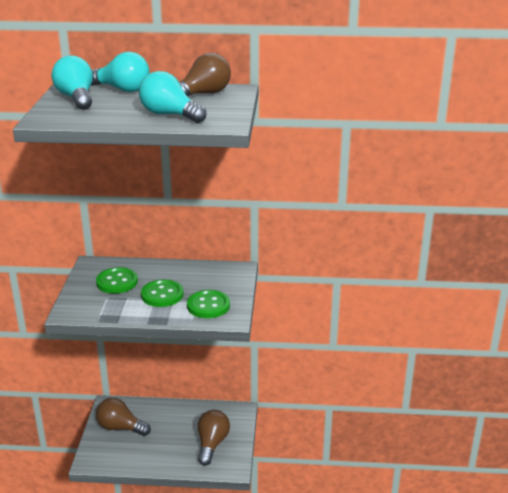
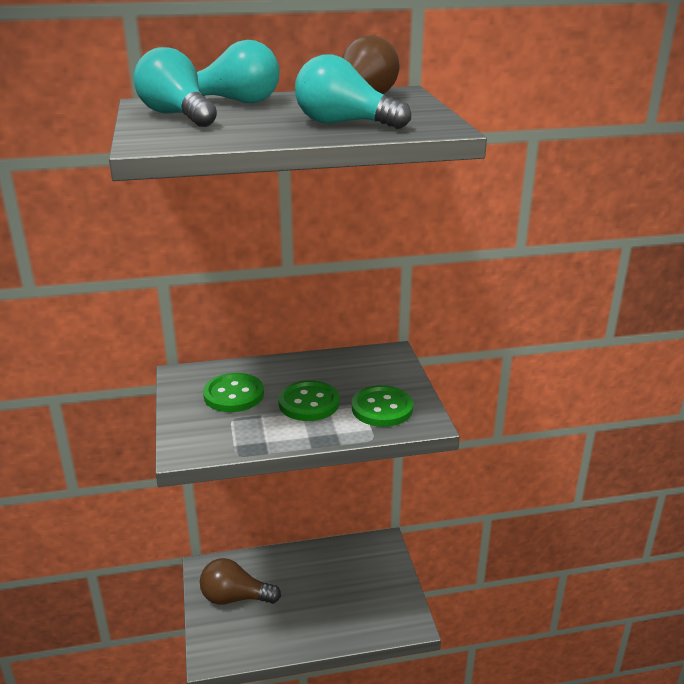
camera: 15 degrees left, 0 degrees up
brown light bulb [198,410,230,466] -> none

